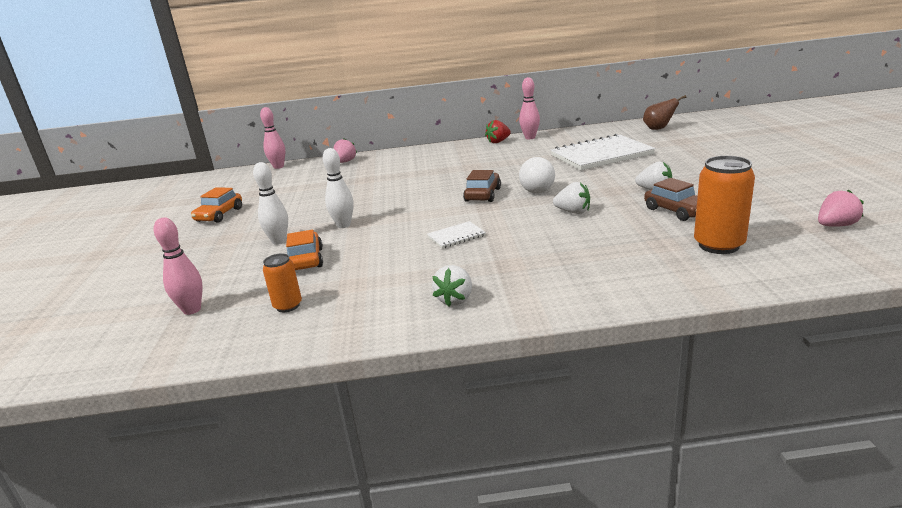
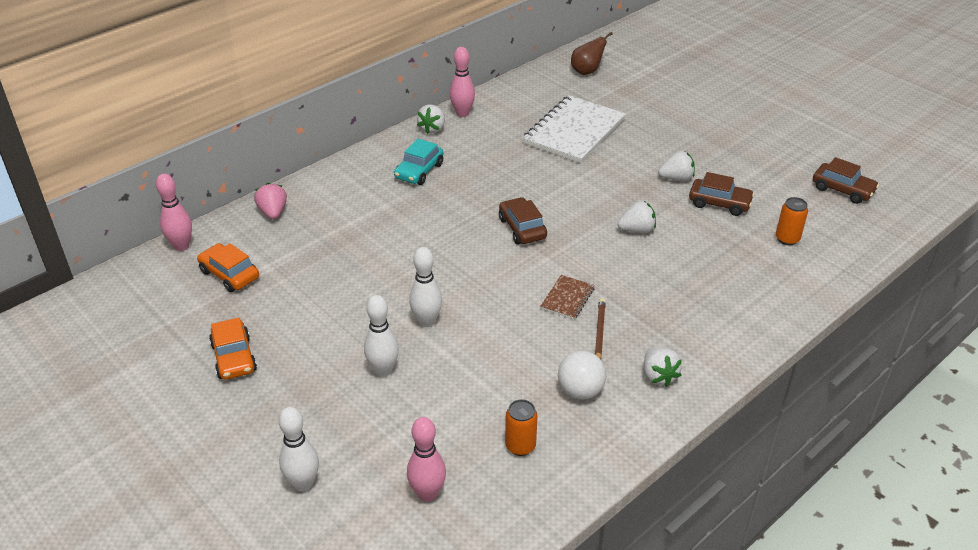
camera: 40 degrees left, 15 degrees up
orange car [286,230,323,270] -> orange car moved to [197,243,259,292]
white notebook [427,221,486,249] -> brown notebook [540,275,595,320]
red strawberry [485,120,511,143] -> white strawberry [417,105,445,134]
white ball [519,157,555,193] -> white ball moved to [558,351,606,399]
orange can [694,156,755,254] -> orange can [776,197,808,245], size x0.58
pink strawberry [818,189,864,227] -> brown car [813,157,879,204]
none -> white bowling pin [279,407,319,492]
none -> turquoise car [394,139,443,185]
none -> brown pencil [595,298,606,359]

